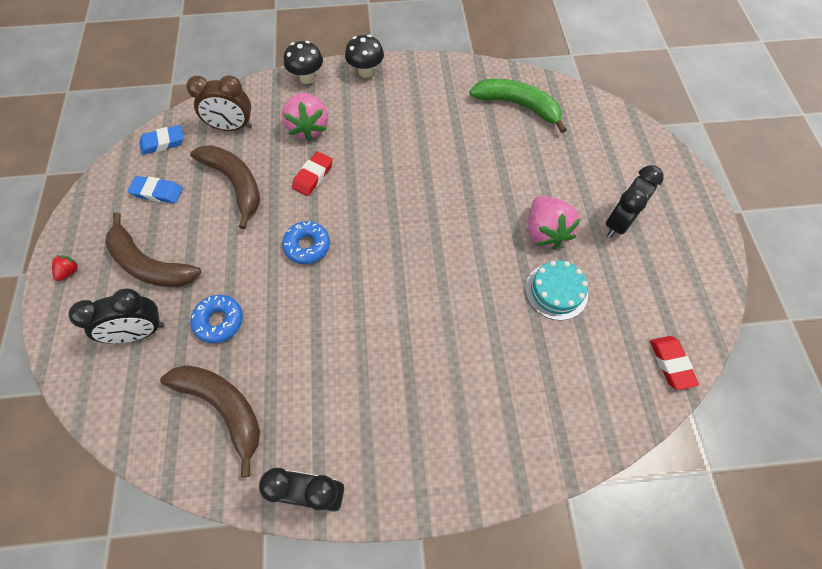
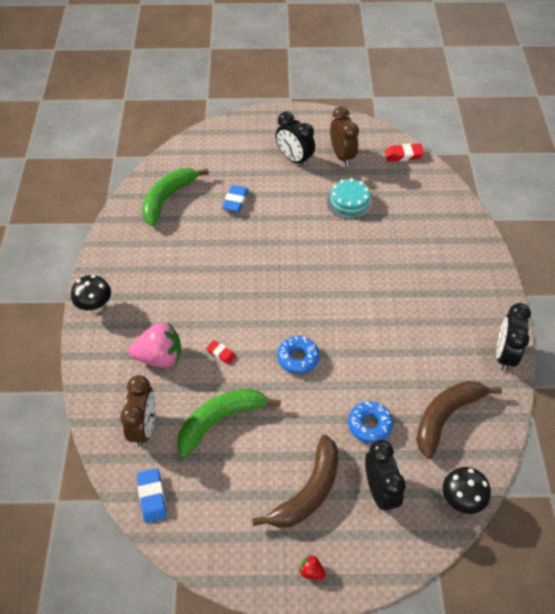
camera: 85 degrees left, 10 degrees down
blue eraser [128,176,183,204] -> blue eraser moved to [222,185,249,212]
brown banana [190,145,260,229] -> green banana [177,388,281,457]
black mushroom [284,41,323,84] -> black mushroom moved to [443,467,491,514]
red eraser [292,152,333,196] -> red eraser [206,340,236,365], size x0.65
pink strawberry [528,196,581,249] -> none
none -> brown clock [330,106,359,167]

